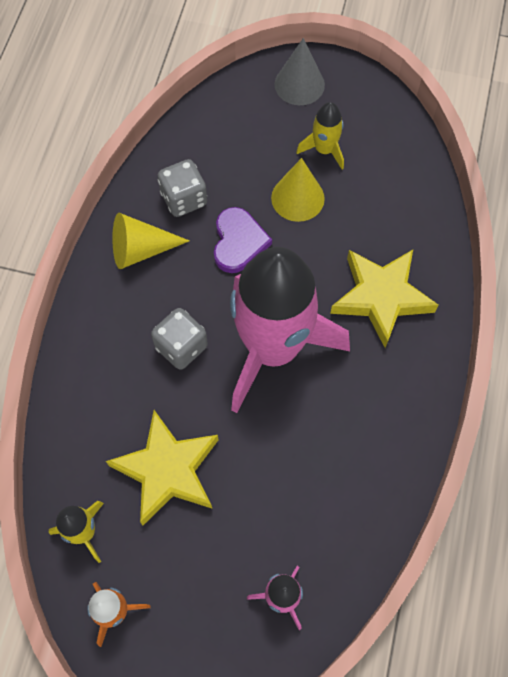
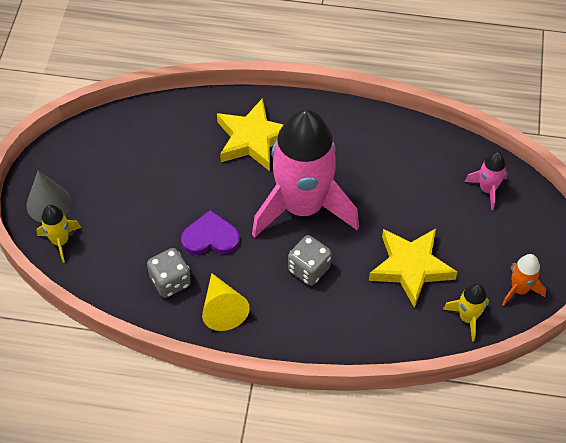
camera: 95 degrees left, 10 degrees down
yellow cone [271,158,325,222] -> none
yellow rocket [296,102,344,169] -> yellow rocket moved to [36,205,81,263]

